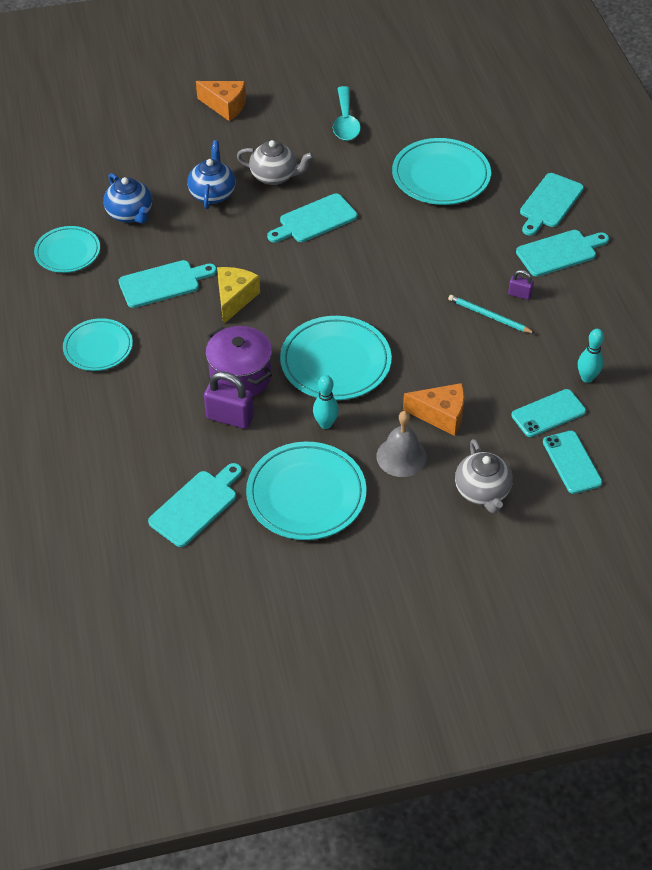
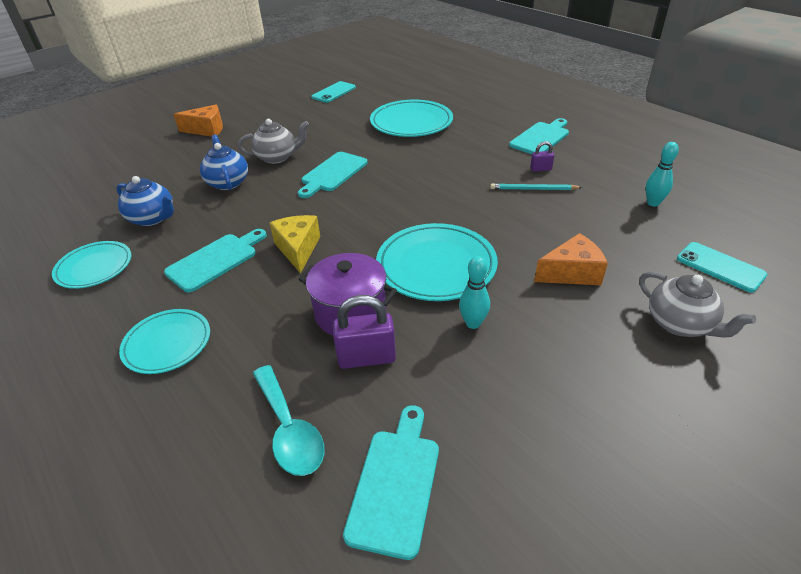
camera: 25 degrees left, 10 degrees down
turquoise plate [246,442,366,540] -> none
turquoise spoon [333,86,361,141] -> turquoise spoon moved to [253,365,325,476]
grey bell [376,411,427,477] -> none
turquoise phone [511,389,586,437] -> turquoise phone moved to [311,81,356,103]
turquoise cutting board [520,173,584,236] -> none

